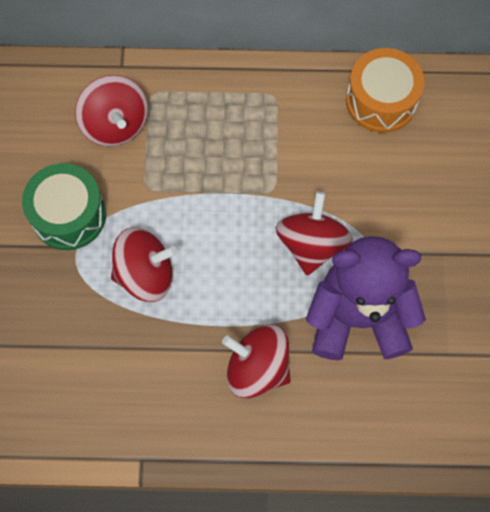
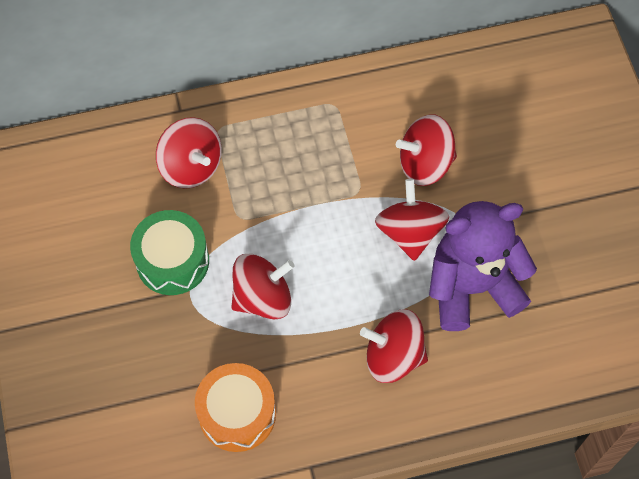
camera: 15 degrees left, 5 degrees down
orange drum [346,48,425,133] -> orange drum moved to [195,363,276,452]
none -> red spinning top [396,114,457,186]

